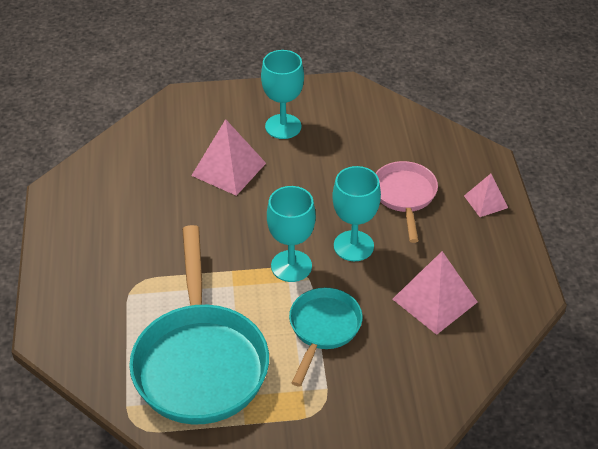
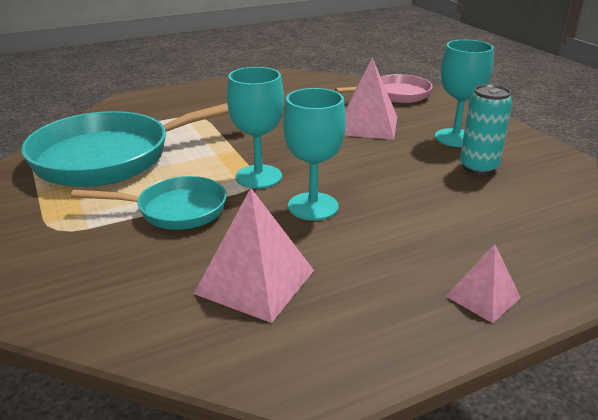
camera: 70 degrees right, 15 degrees down
pink pan [376,161,438,243] -> pink pan moved to [335,74,433,103]
none -> turquoise can [460,84,512,175]

